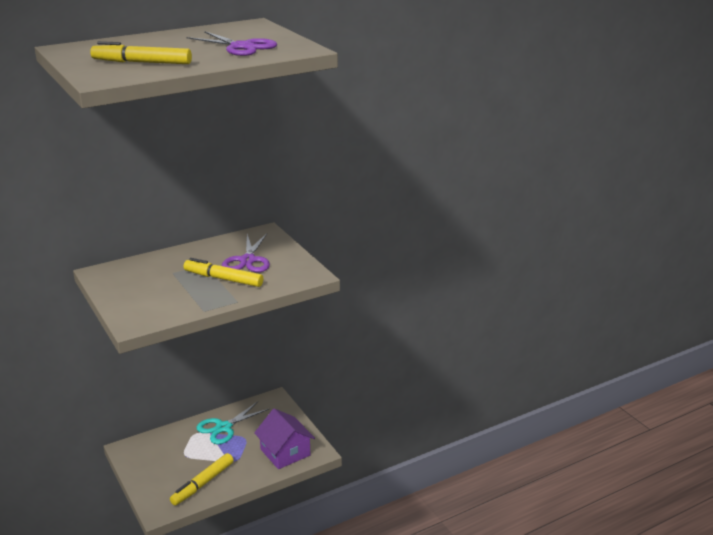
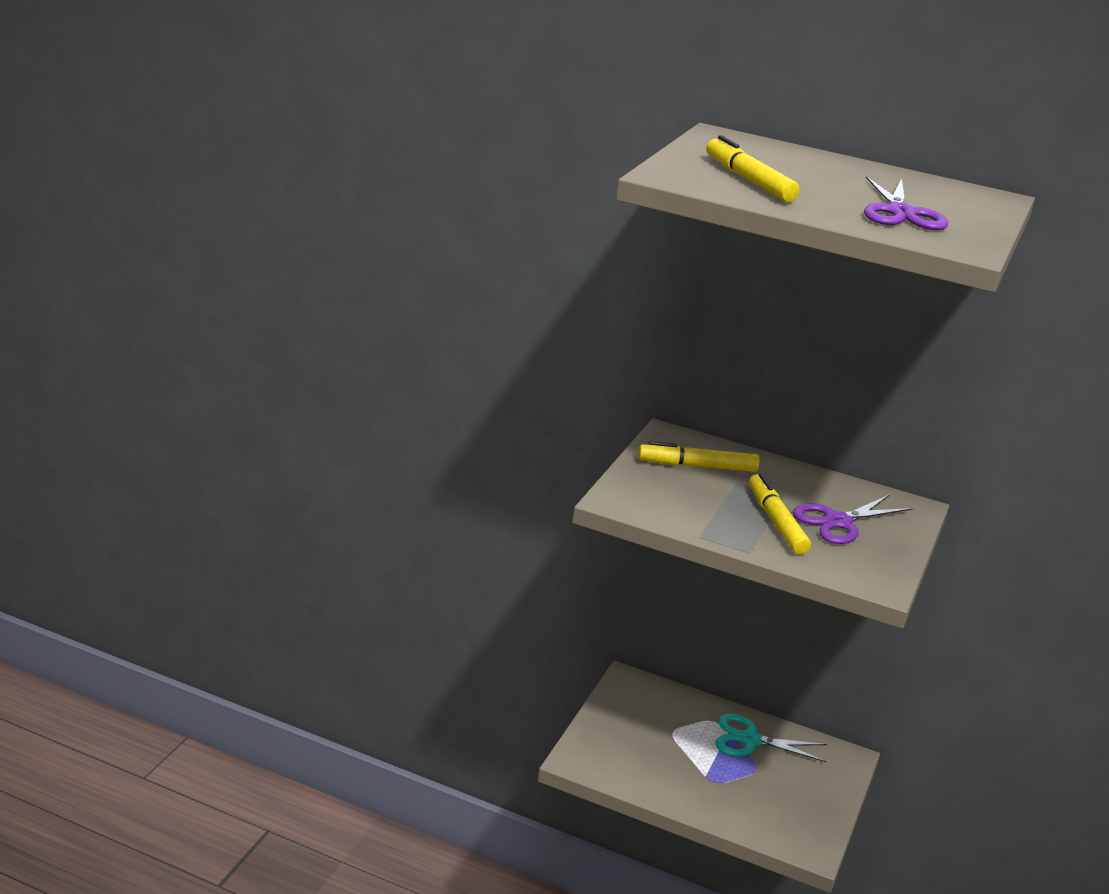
camera: 50 degrees right, 0 degrees up
yellow marker [170,453,234,505] -> yellow marker moved to [638,441,760,472]
purple house [254,409,315,469] -> none

